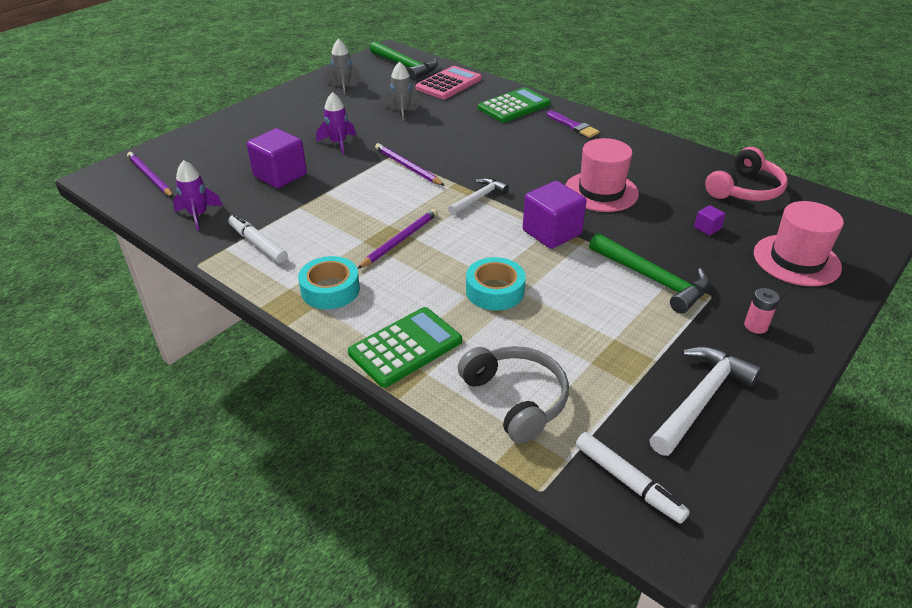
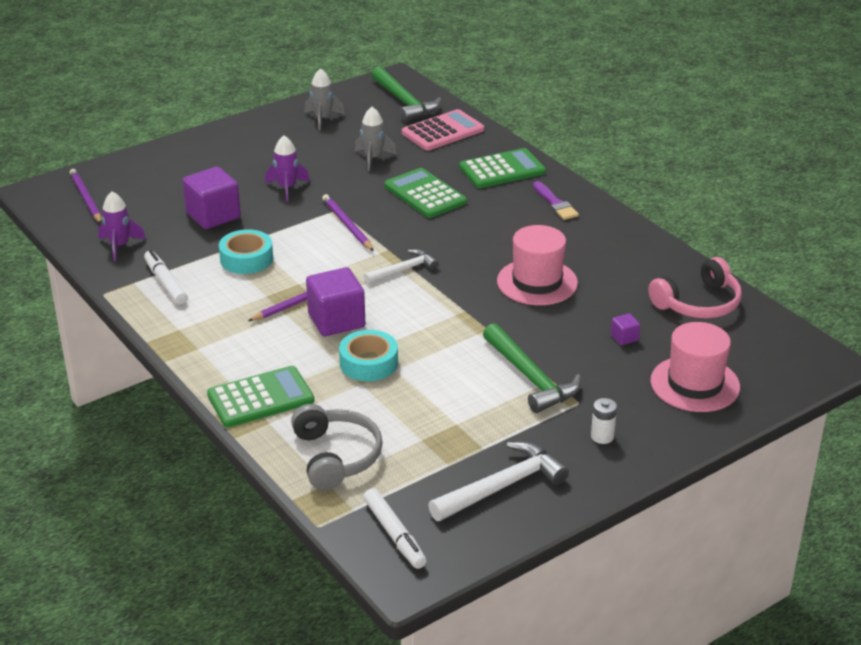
camera: 15 degrees right, 5 degrees down
turquoise tape [298,256,360,309] -> turquoise tape moved to [219,229,273,274]
purple cube [523,181,587,249] -> purple cube moved to [306,267,365,336]
pink battery [744,288,780,334] -> white battery [591,398,617,444]
none -> green calculator [384,168,467,218]

